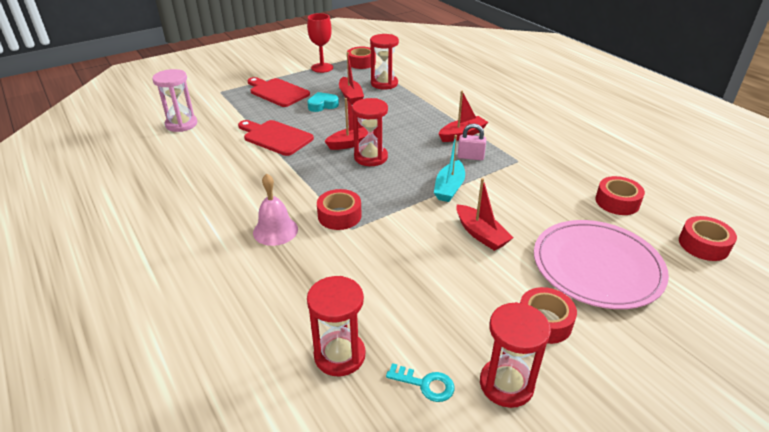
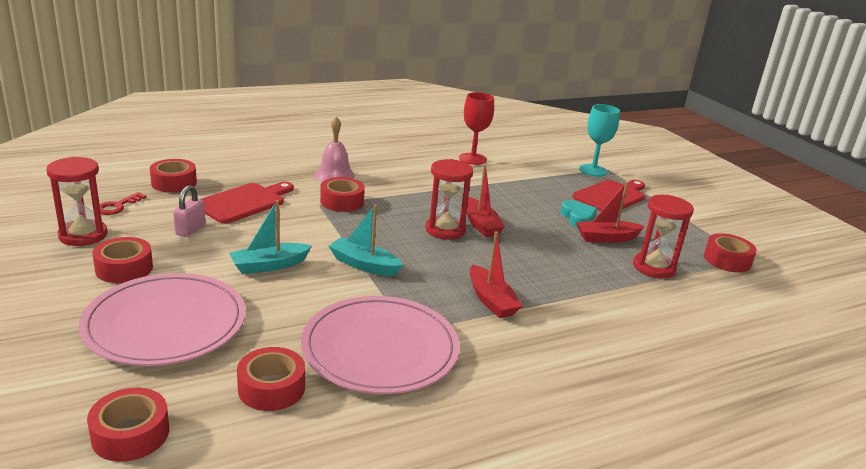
camera: 95 degrees right, 10 degrees down
pink hourglass [152,69,197,132] -> none
red cutting board [238,120,314,156] -> red cutting board moved to [201,182,294,224]
red goblet [307,13,333,73] -> red goblet moved to [459,92,494,165]
red hourglass [307,276,365,376] -> red tape [150,159,197,193]
turquoise key [386,363,454,402] -> red key [99,192,147,215]
red boat [456,178,513,251] -> turquoise boat [229,200,312,274]
pink padlock [458,124,486,160] -> pink padlock moved to [173,185,205,237]
none -> pink plate [301,296,460,394]
none -> turquoise goblet [579,104,620,177]

